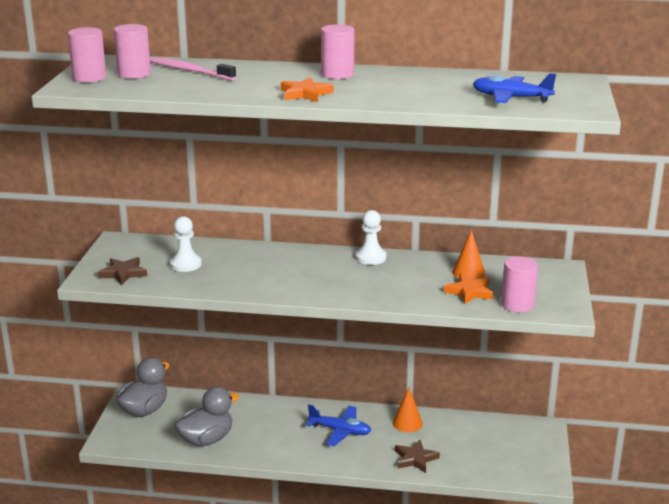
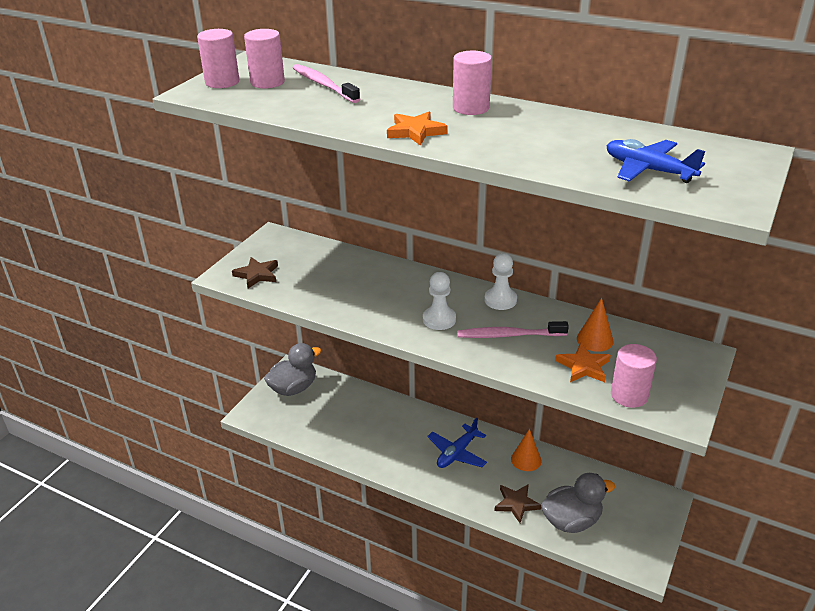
camera: 20 degrees right, 10 degrees up
white pawn [170,216,202,272] -> white pawn moved to [423,272,456,330]
grey duck [175,387,239,446] -> grey duck moved to [541,473,615,533]
blue plane [306,404,371,446] -> blue plane turned 90 degrees clockwise [427,418,487,468]
none -> pink toothbrush [457,321,569,338]

